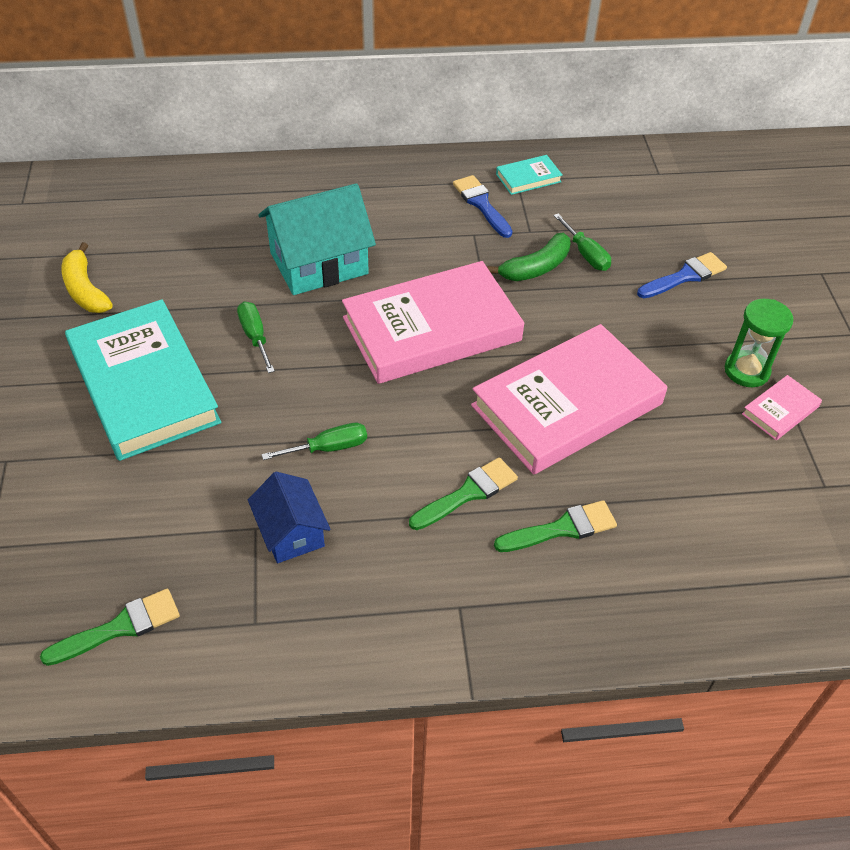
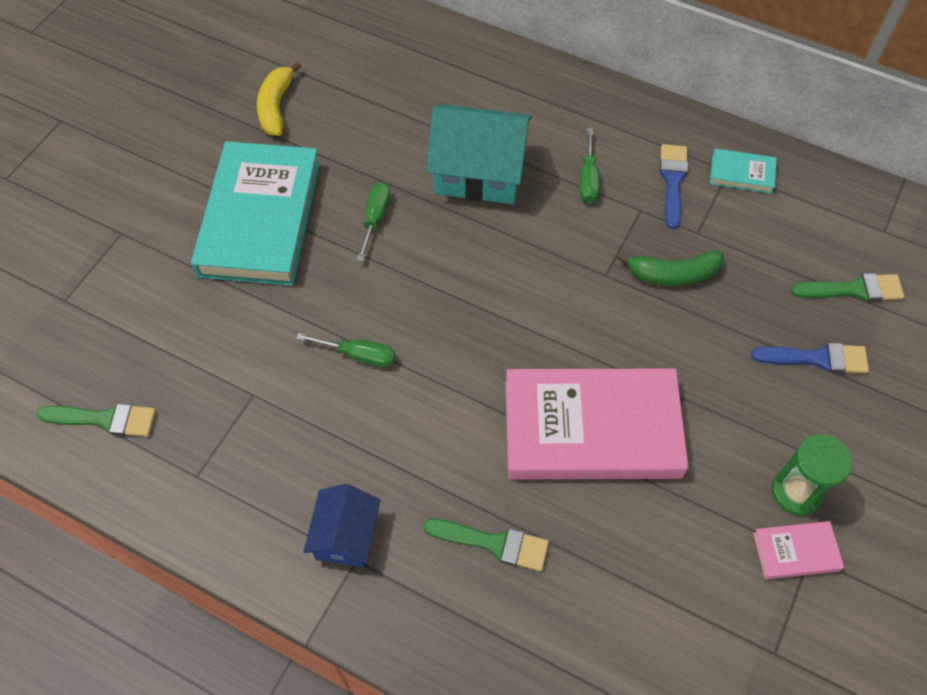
camera: 35 degrees right, 10 degrees up
blue house [248,472,331,563] -> blue house moved to [304,484,381,567]
pink book [342,261,524,384] -> none
green brush [409,457,518,530] -> green brush moved to [791,273,904,302]
green screwdriver [554,214,611,271] -> green screwdriver moved to [580,128,599,203]

